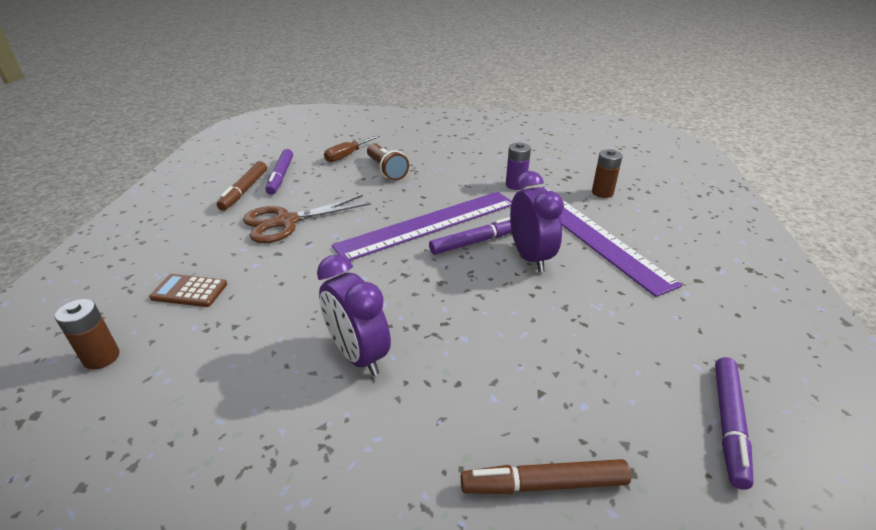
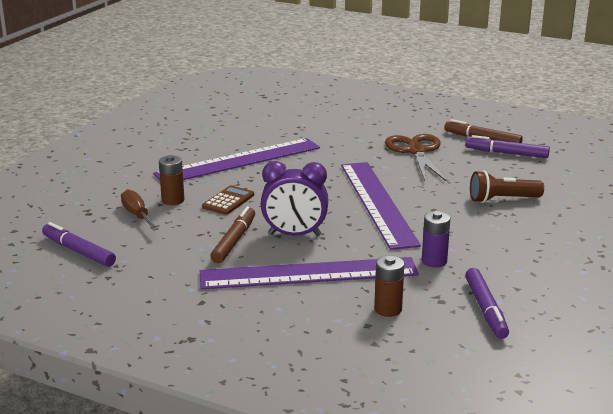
camera: 110 degrees right, 10 degrees down
brown battery [55,299,120,370] -> brown battery moved to [159,155,184,205]
brown calculator [149,274,227,307] -> brown calculator moved to [202,186,254,215]
purple clock [317,255,391,376] -> purple ruler [153,138,320,180]
brown screwdriver [324,135,380,162] -> brown screwdriver moved to [121,189,159,231]
purple marker [429,217,512,255] -> purple marker moved to [465,268,509,339]
brown marker [461,459,631,494] -> brown marker moved to [210,206,255,263]

